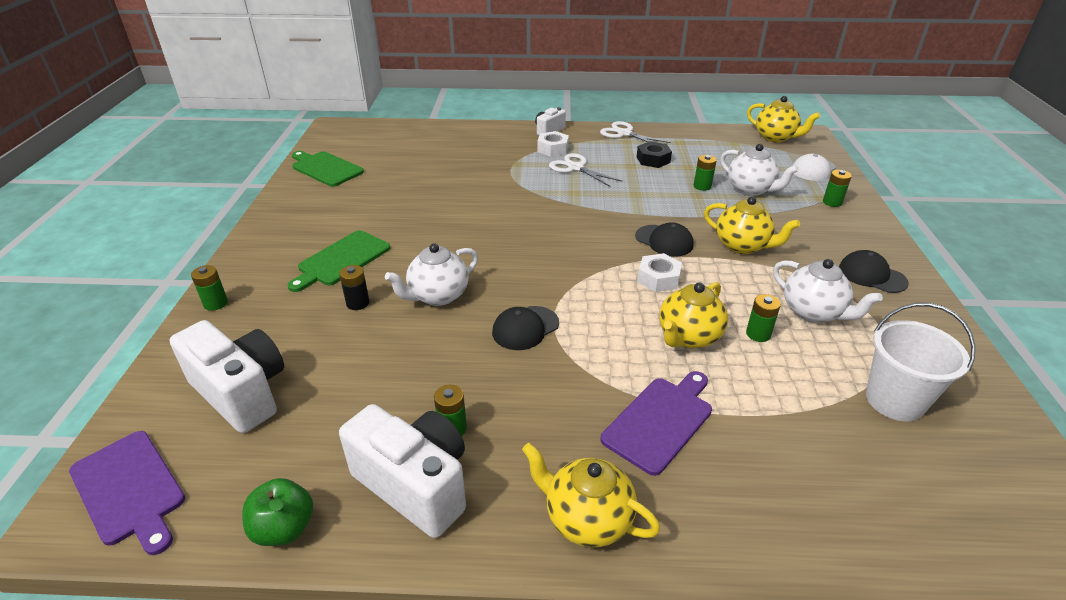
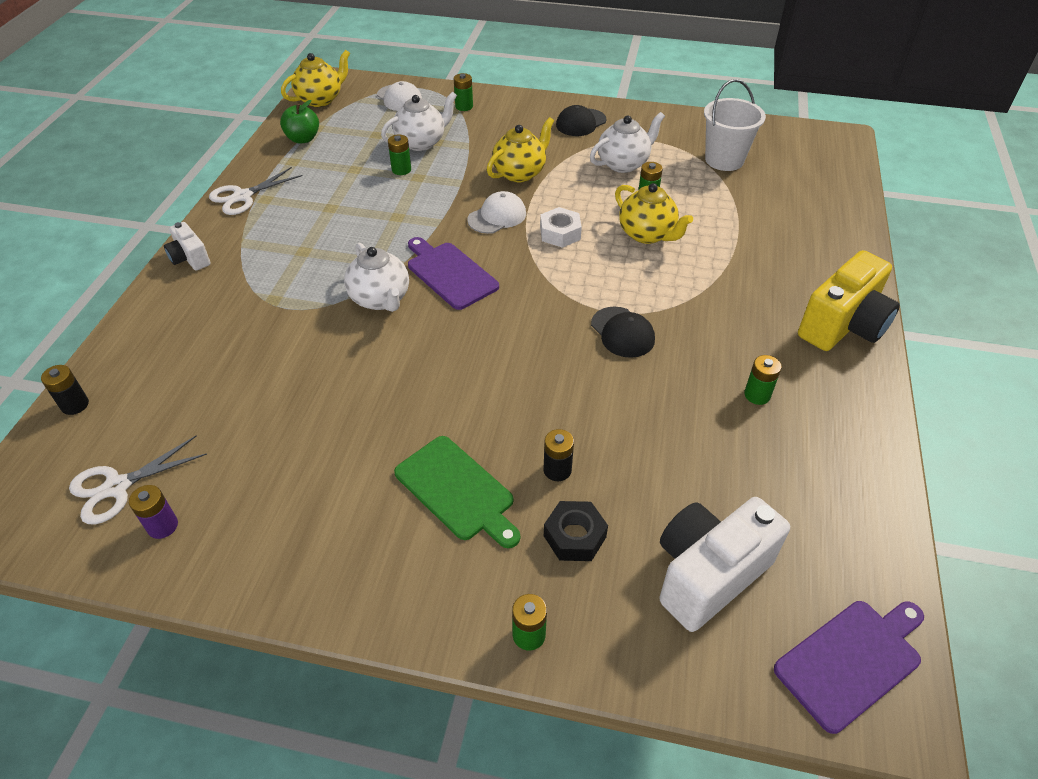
camera: 80 degrees left, 10 degrees up
green apple [242,478,313,546] -> green apple moved to [280,100,319,143]
green cutting board [292,151,364,187] -> purple battery [129,485,178,539]
white camera [339,404,466,538] -> none
white teapot [385,243,478,306] -> white teapot moved to [344,243,409,312]
yellow teapot [522,443,660,547] -> yellow camera [798,250,900,351]
white nut [537,131,569,157] -> none
white scissors [549,153,623,187] -> white scissors moved to [69,435,207,525]
purple cutting board [600,371,712,476] -> purple cutting board moved to [408,237,499,310]
black cap [635,222,694,257] -> white cap [467,191,526,234]
black nut [637,141,672,168] -> black nut moved to [544,501,608,561]
none -> black battery [41,365,89,415]

